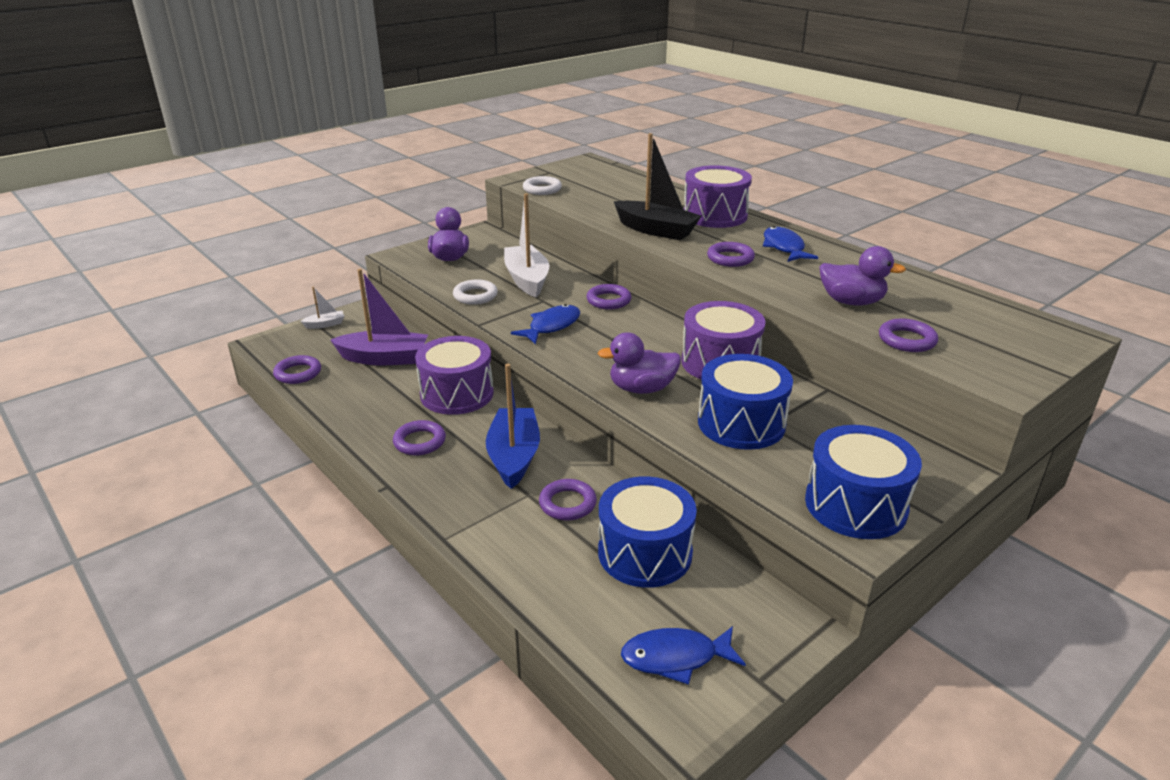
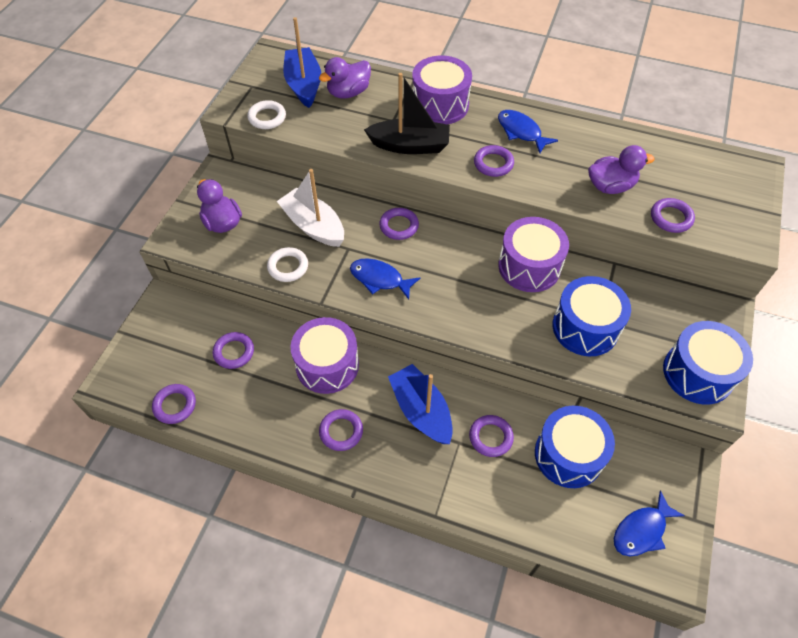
camera: 30 degrees left, 25 degrees up
white boat [301,287,344,329] -> none
purple boat [330,269,428,365] -> purple ring [213,332,254,369]
blue fish [511,304,580,345] -> blue fish turned 75 degrees counterclockwise [350,258,420,300]
purple duck [598,332,681,394] -> purple duck moved to [319,57,371,98]
none -> blue boat [283,17,321,108]

